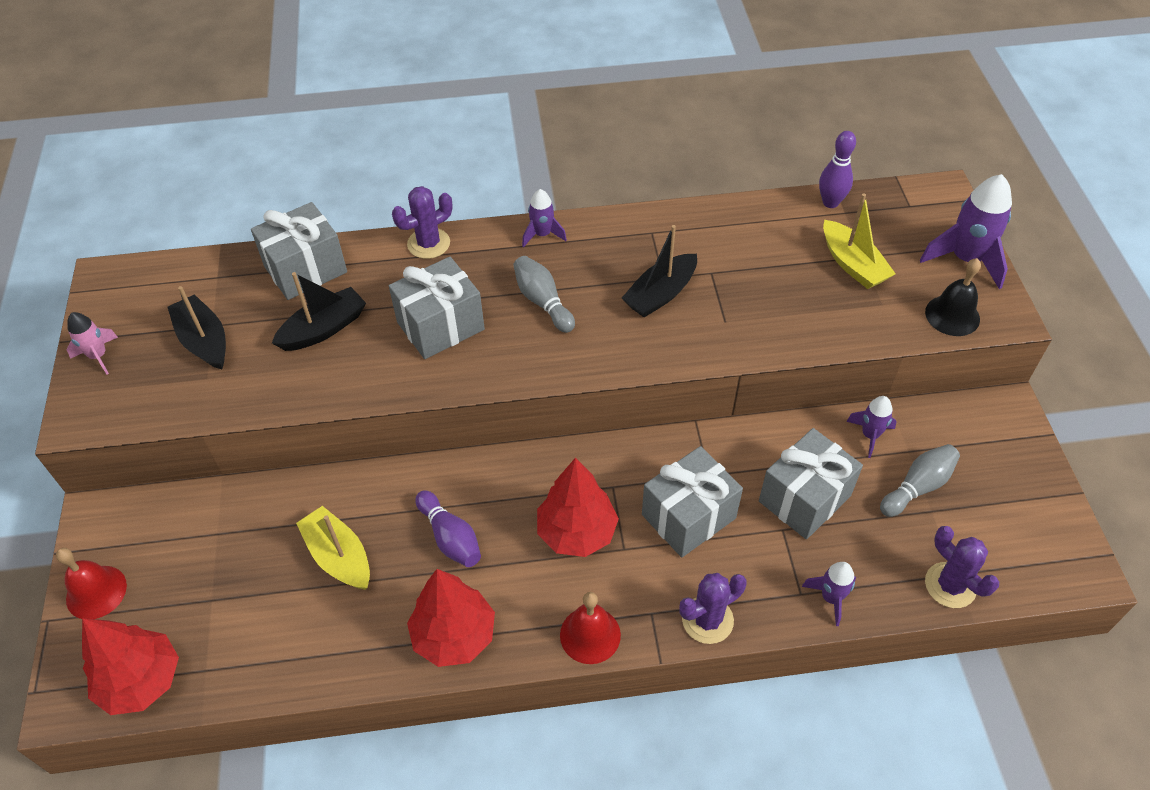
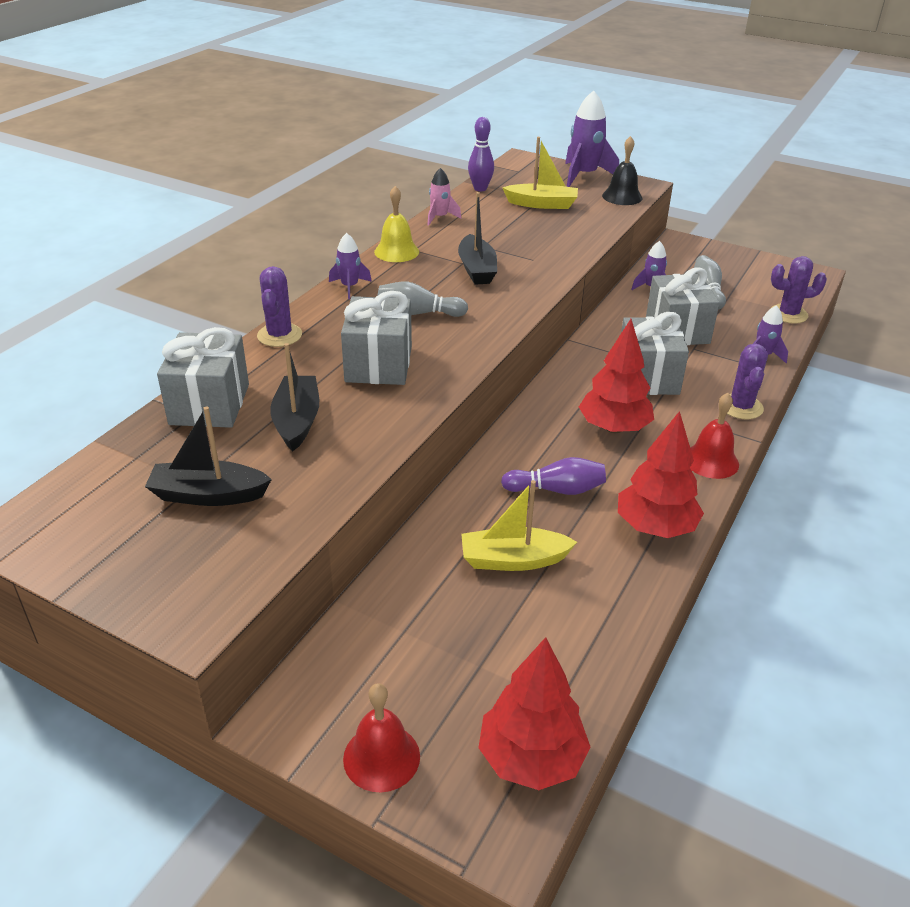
camera: 55 degrees left, 15 degrees down
pink rocket [67,312,118,375] -> pink rocket moved to [427,168,461,226]
none -> yellow bell [374,186,419,262]

